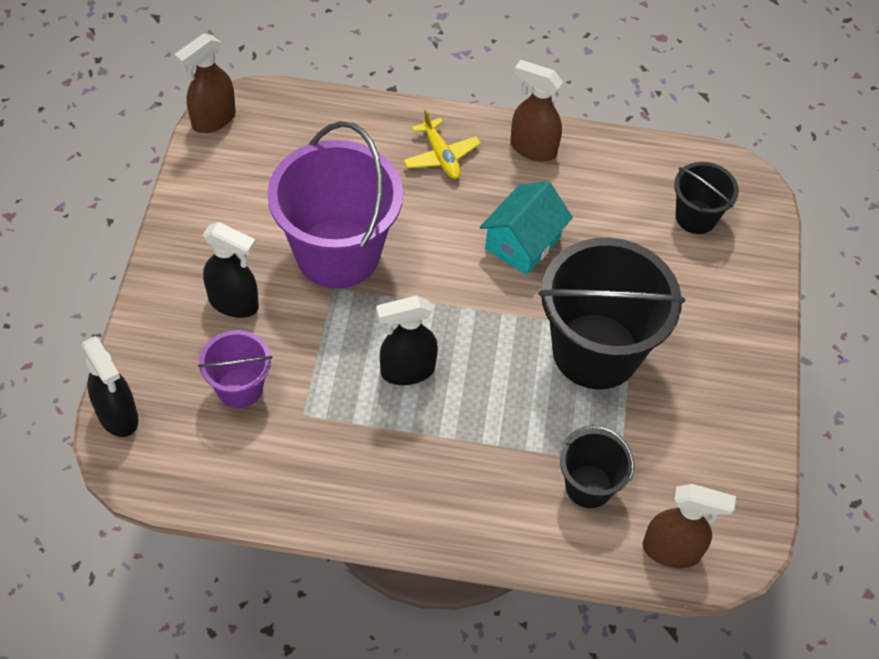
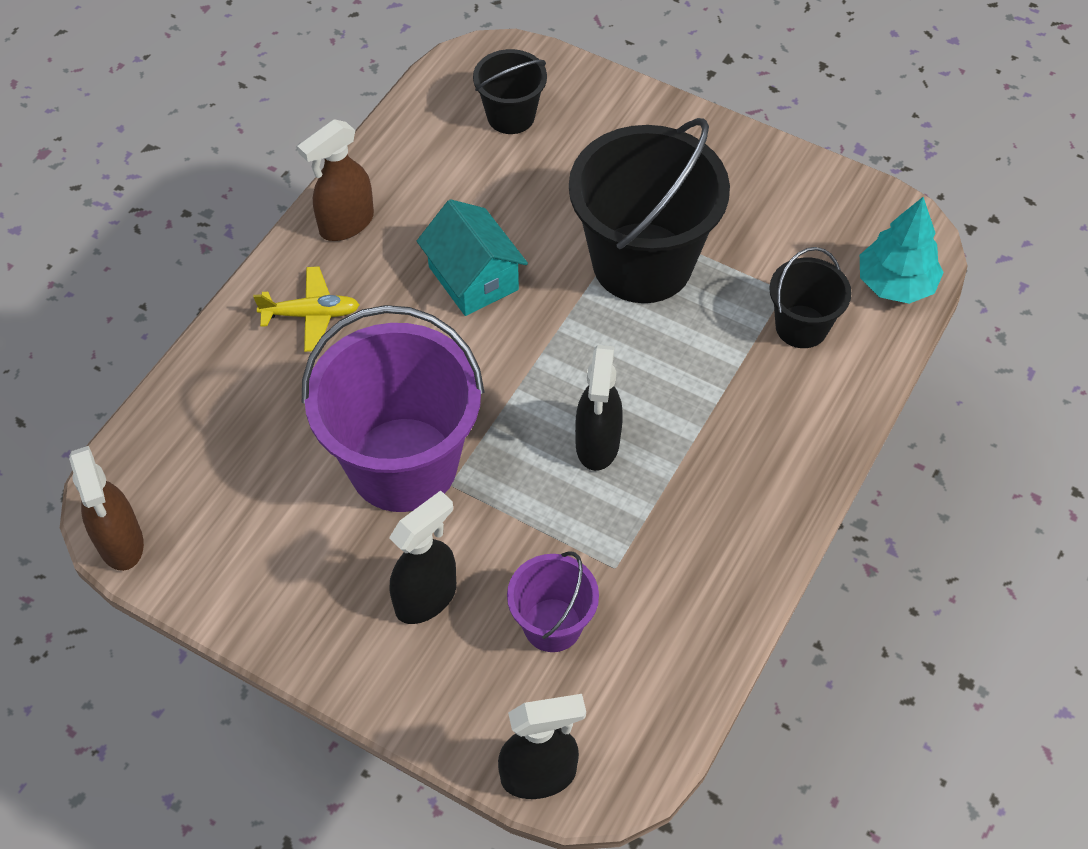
camera: 65 degrees left, 0 degrees up
brown spray bottle [643,484,736,568] -> turquoise tree [860,197,944,304]

